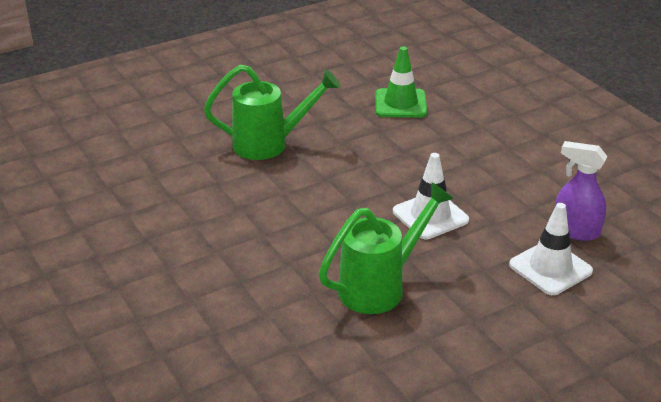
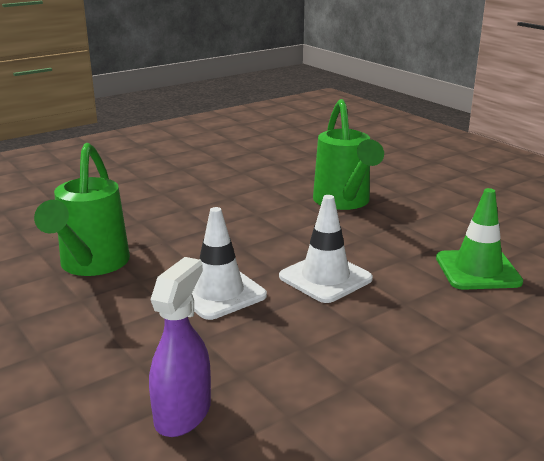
camera: 85 degrees right, 10 degrees down
green watering can [319,182,453,314] -> green watering can turned 45 degrees clockwise [34,143,130,276]
white traffic cone [509,203,593,295] -> white traffic cone moved to [279,195,373,303]

